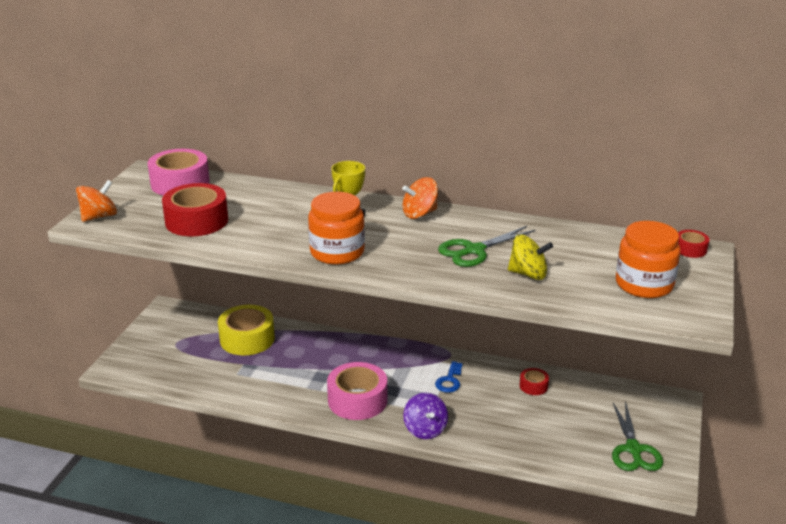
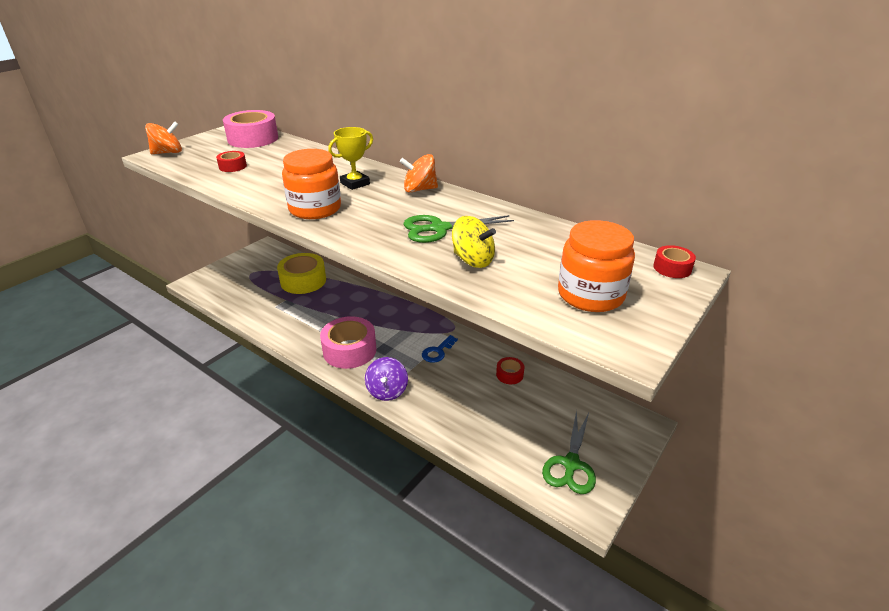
camera: 20 degrees right, 5 degrees up
red tape [162,183,228,236] -> red tape [216,151,247,172], size x0.49

